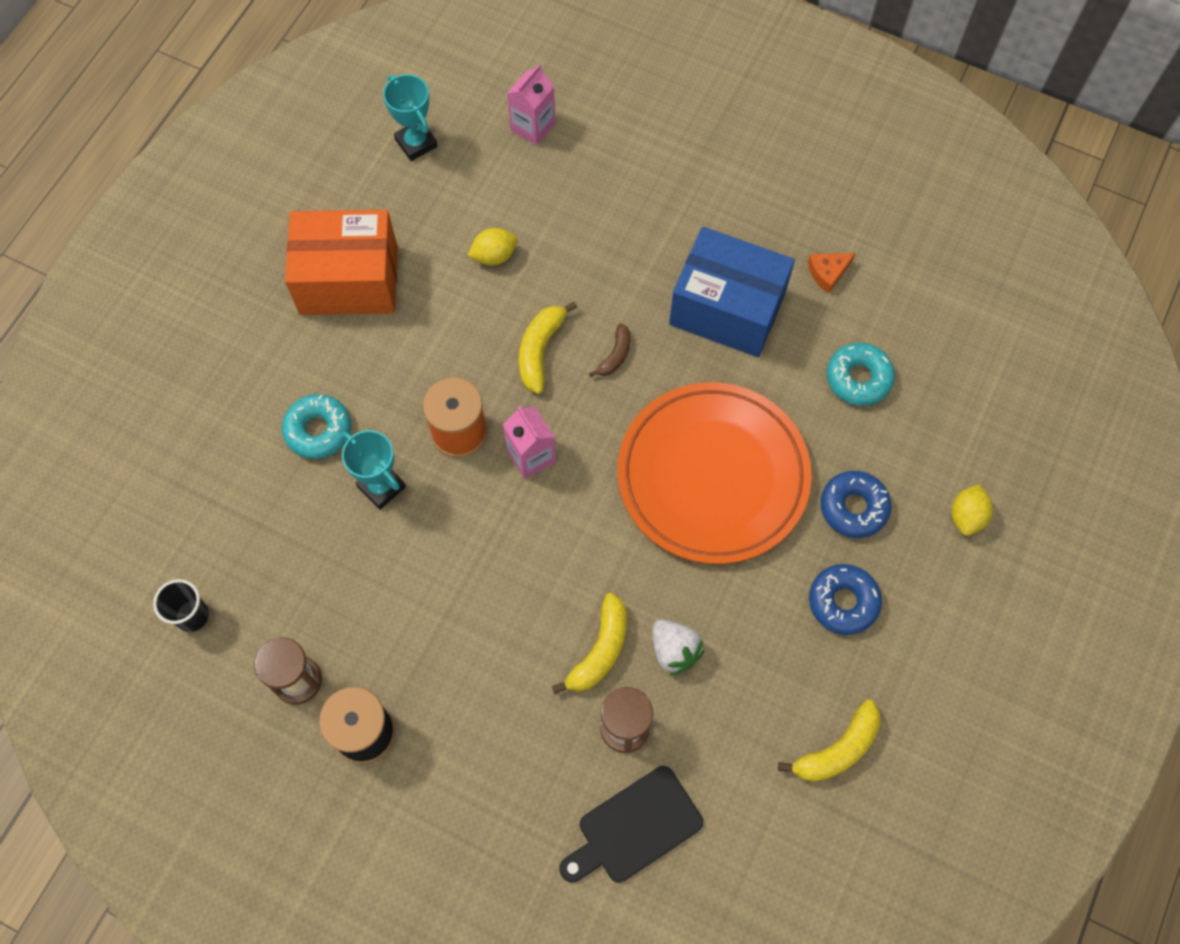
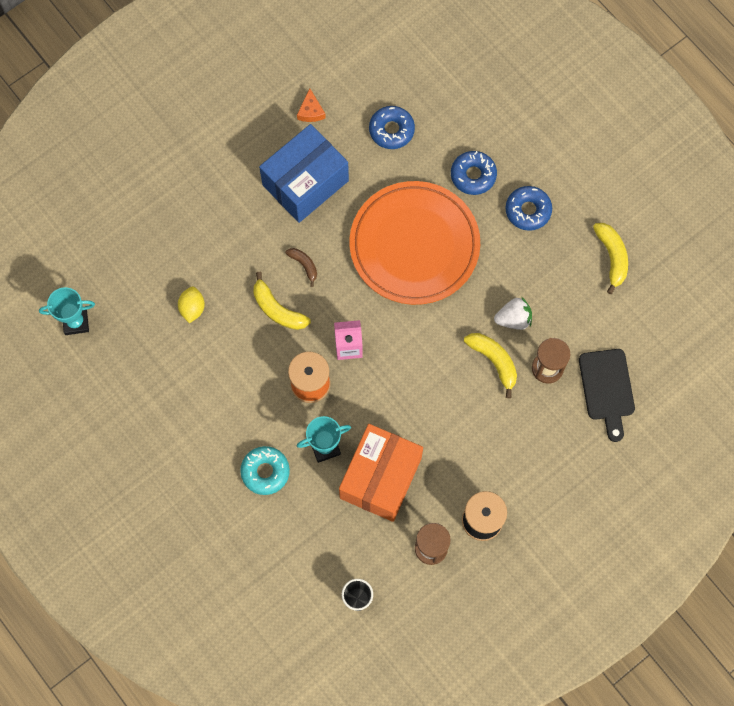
camera: 65 degrees left, 5 degrees up
orange box [285,210,398,315] -> orange box moved to [339,424,423,522]
pink carton [507,64,555,145] -> none
turquoise donut [827,343,895,406] -> blue donut [369,106,415,149]
yellow lemon [951,484,993,536] -> none

